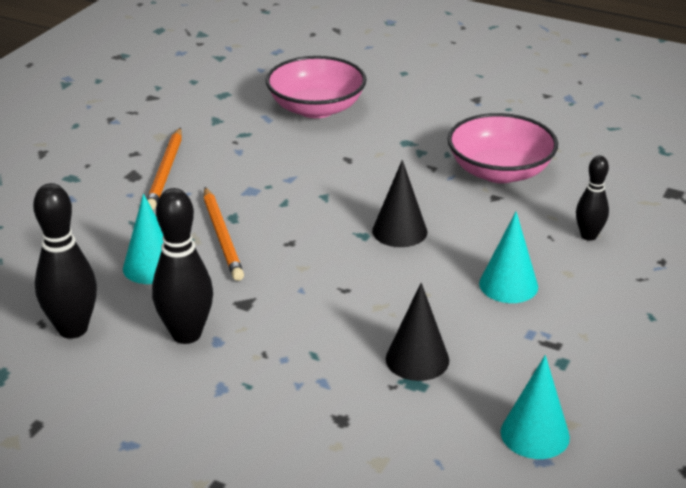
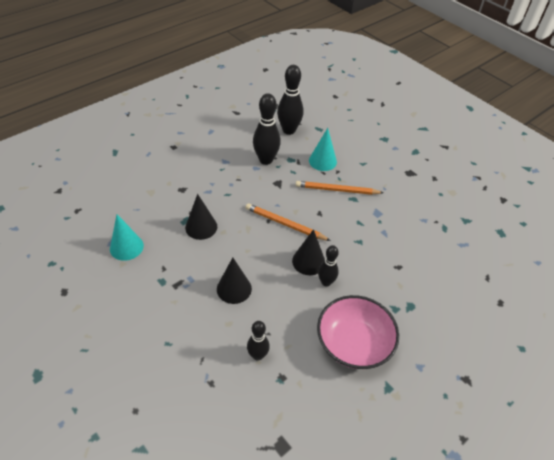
camera: 110 degrees right, 15 degrees up
orange pencil [147,127,182,210] -> orange pencil moved to [246,203,331,241]
pink bowl [266,56,367,118] -> none
turquoise cone [479,212,538,303] -> black cone [217,257,252,304]
none -> black bowling pin [318,245,339,287]

